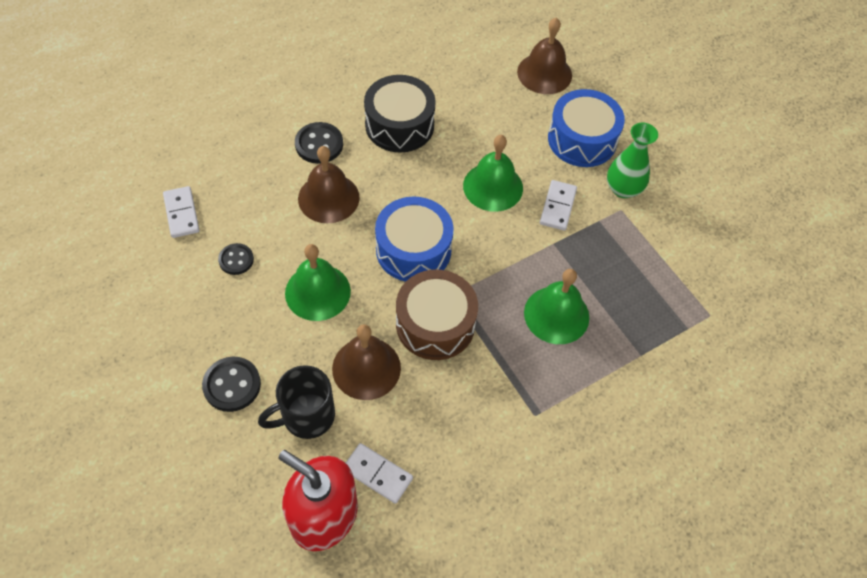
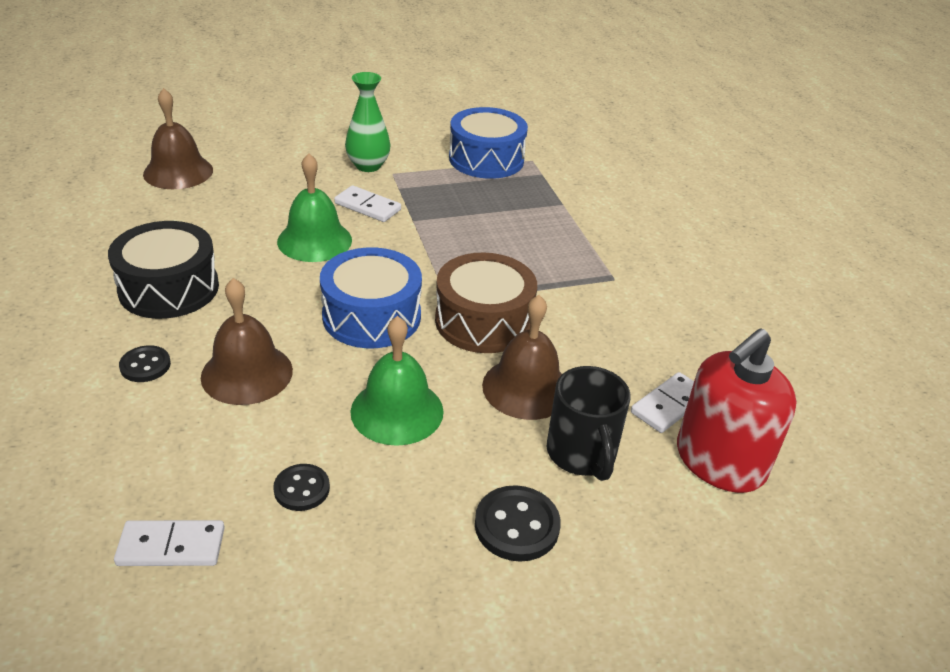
camera: 75 degrees left, 20 degrees down
black button [295,122,343,164] -> black button [119,345,171,382], size x0.66
green bell [524,269,589,344] -> none
blue drum [548,89,625,167] -> blue drum moved to [449,107,528,179]

